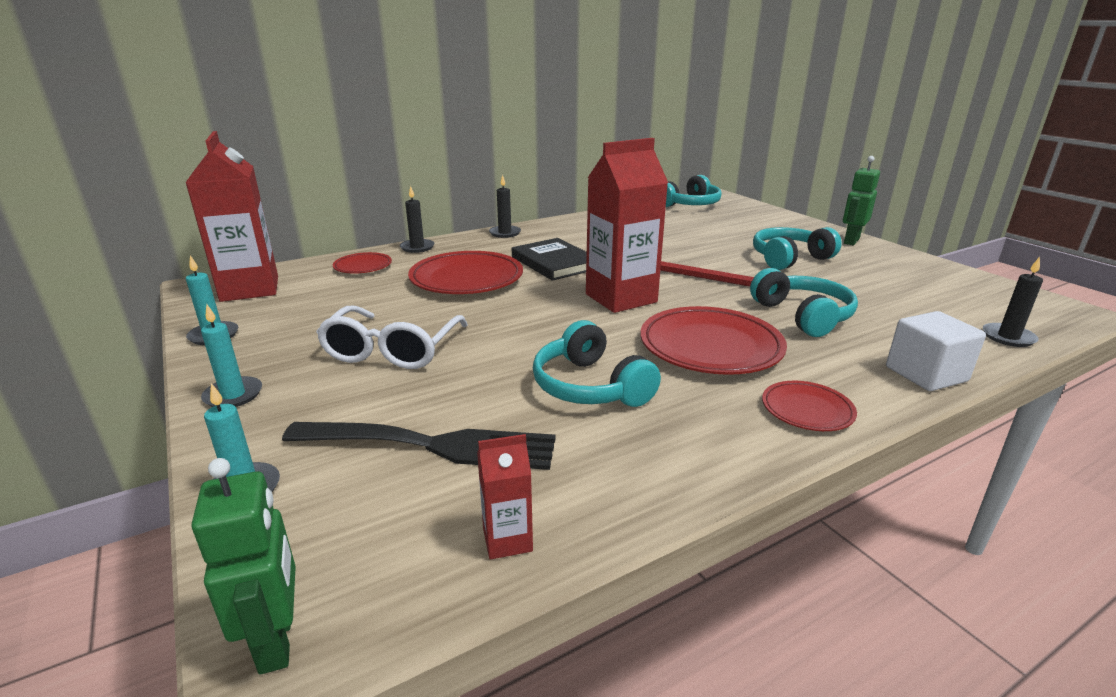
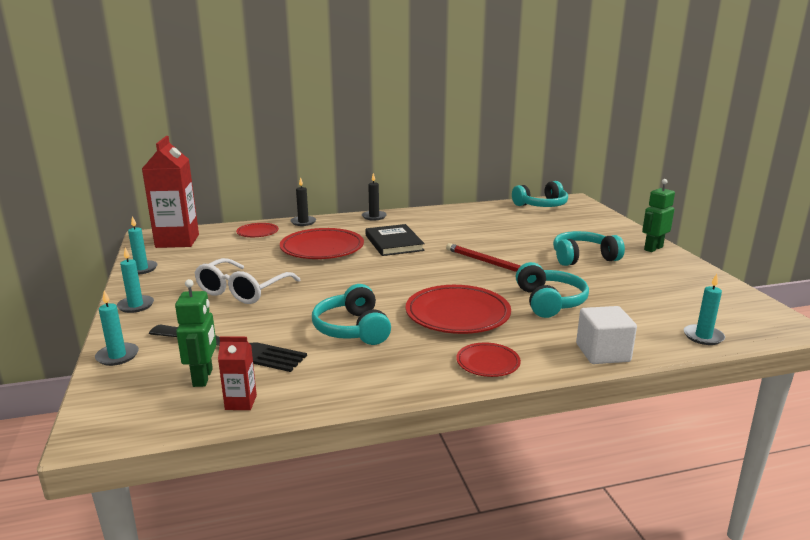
camera: 15 degrees right, 5 degrees down
green robot [192,458,296,675] -> green robot moved to [175,279,217,387]
red carton [586,138,668,313] -> none
black candle [983,257,1043,347] -> turquoise candle [684,274,725,345]

